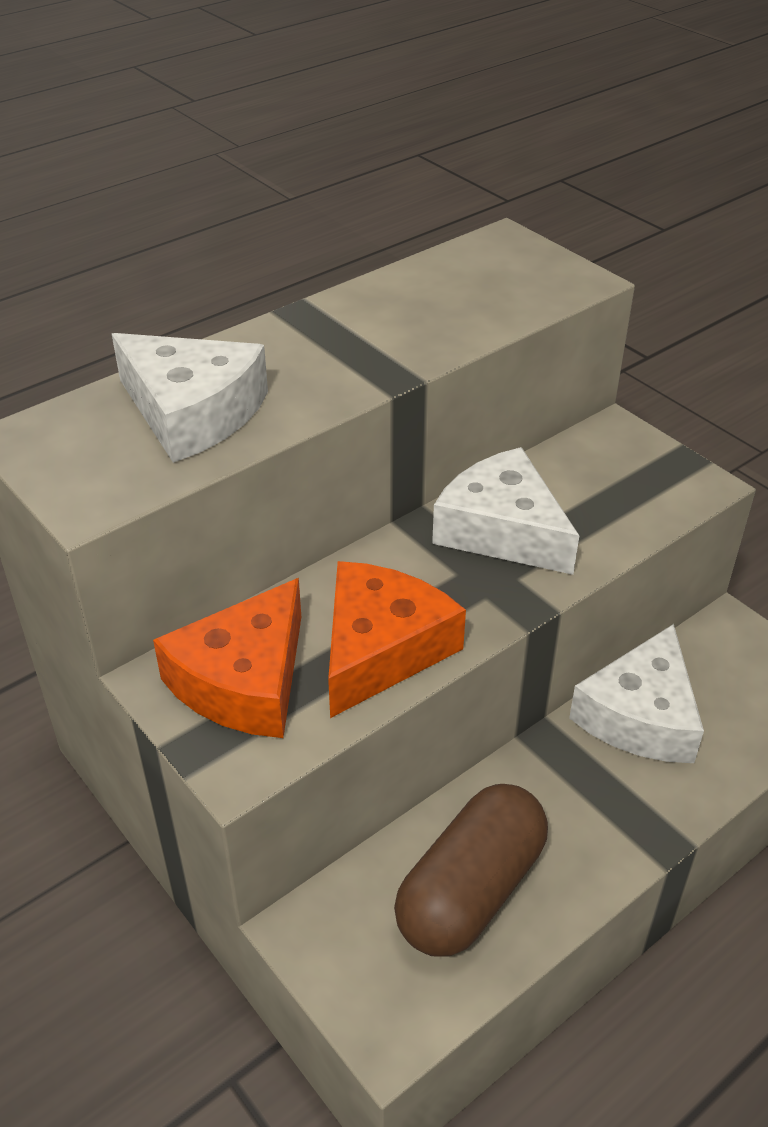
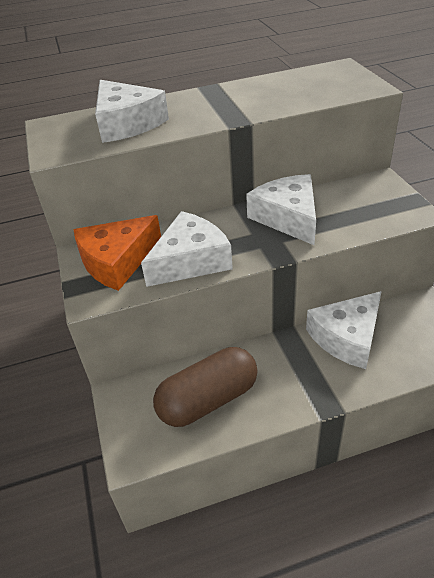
camera: 25 degrees right, 0 degrees up
orange cheese [328,561,466,718] -> white cheese [141,211,233,287]

